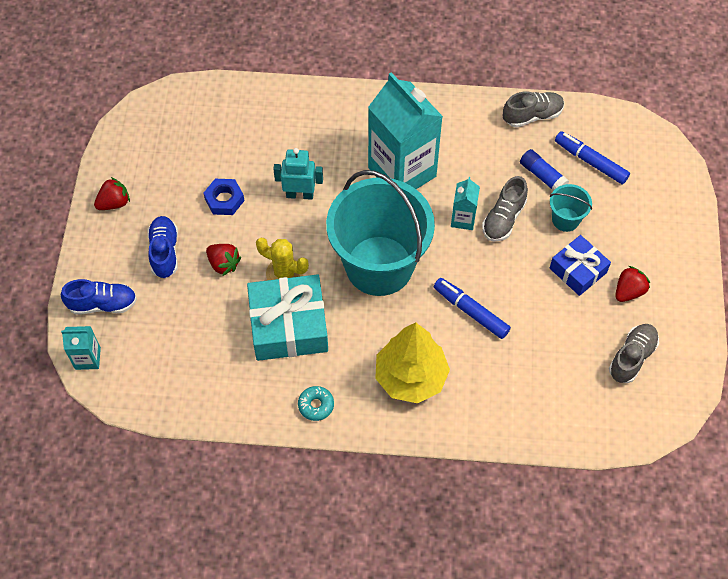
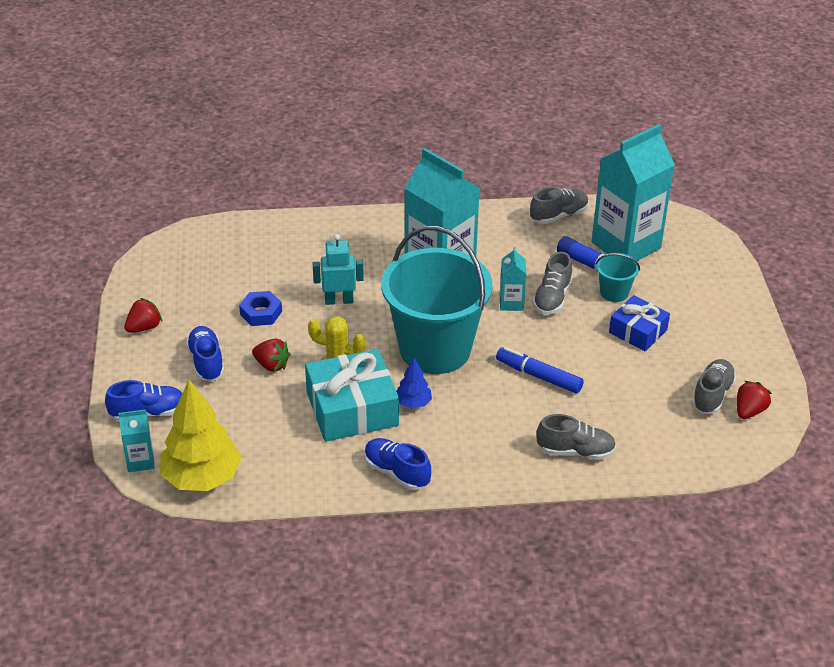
camera: 10 degrees left, 20 degrees down
turquoise donut [298,386,334,421] -> blue shoe [364,438,431,490]
yellow tree [375,323,450,403] -> yellow tree moved to [160,380,242,491]
blue marker [555,131,630,185] -> turquoise carton [591,124,675,261]
red strawberry [615,266,650,302] -> red strawberry moved to [737,381,772,419]
none -> blue tree [397,358,432,409]
none -> grey shoe [537,414,616,460]

